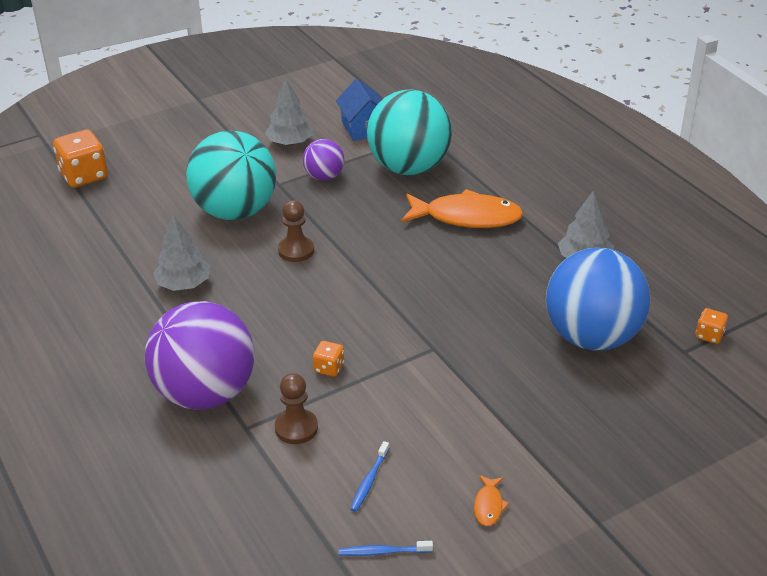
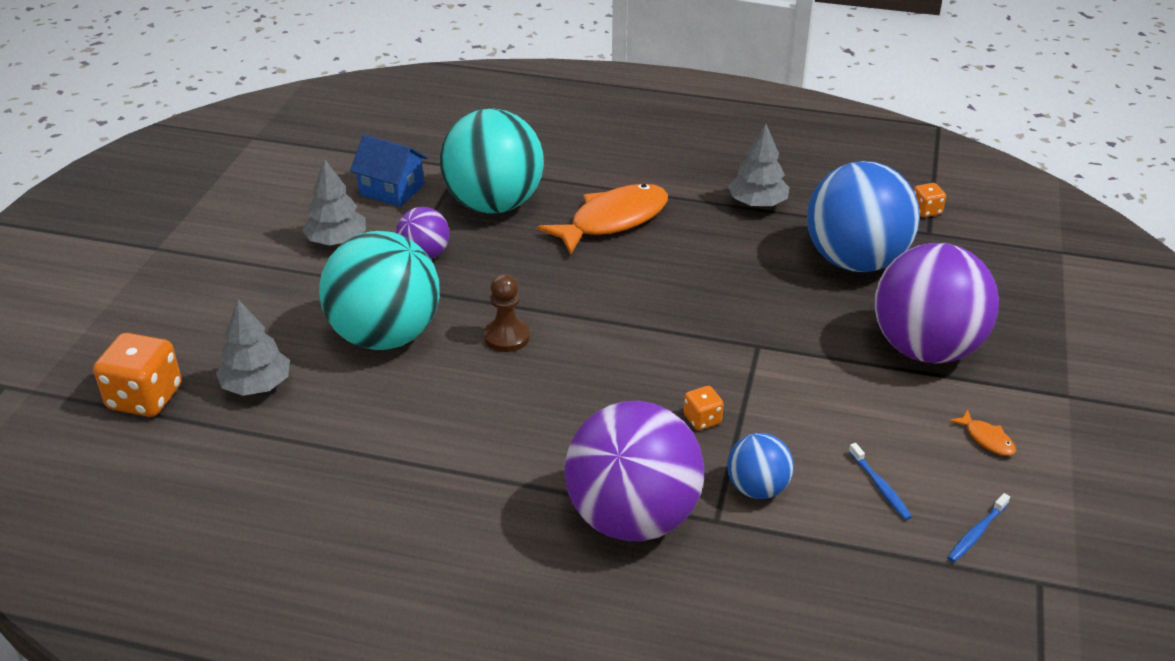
camera: 45 degrees left, 0 degrees up
grey tree [153,215,210,291] -> grey tree moved to [216,299,290,396]
brown pawn [275,373,318,444] -> blue ball [727,433,794,499]
none -> purple ball [874,243,999,364]

